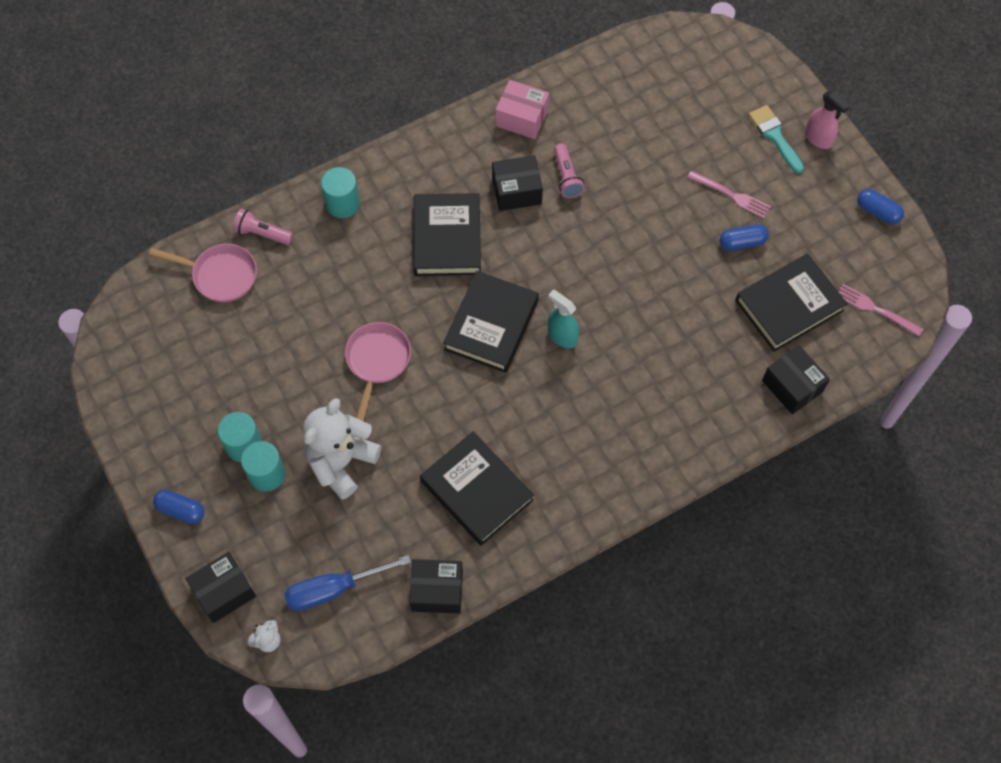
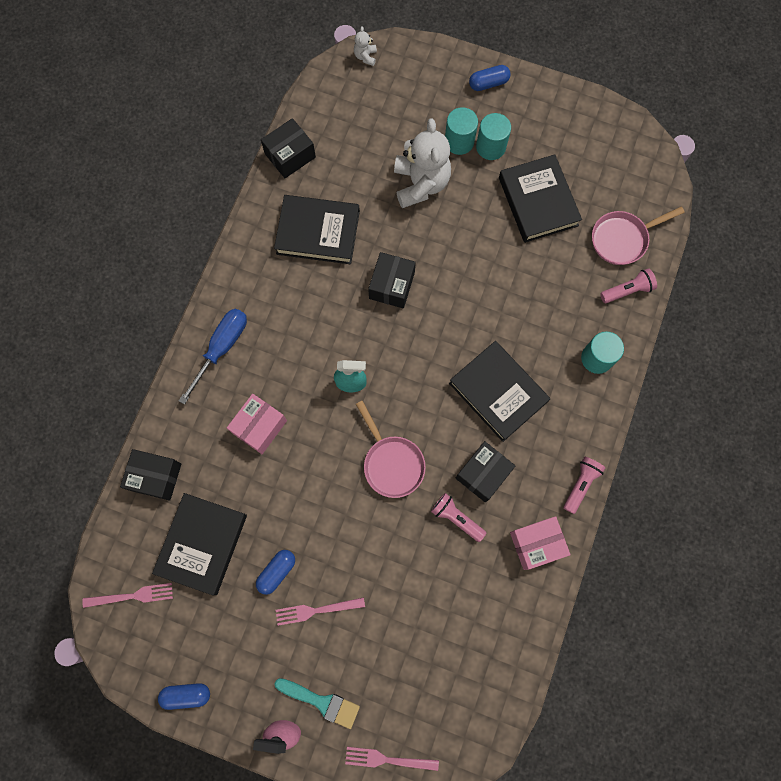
camera: 140 degrees right, 10 degrees up
black box [185,552,256,623] -> black box moved to [368,252,416,308]
blue screwdriver [284,555,411,611] -> blue screwdriver moved to [179,309,247,405]
pink pan [345,322,411,421] -> pink pan moved to [356,401,426,498]
black book [443,271,539,373] -> black book moved to [499,154,582,243]
none -> pink box [227,394,287,454]
none -> pink fork [345,747,439,771]
none -> pink flashlight [563,457,606,514]

